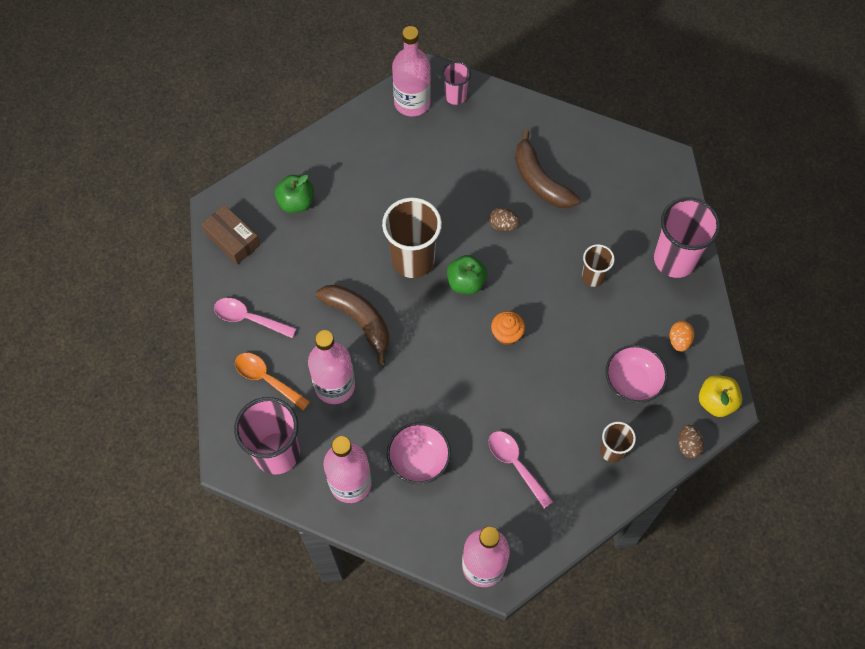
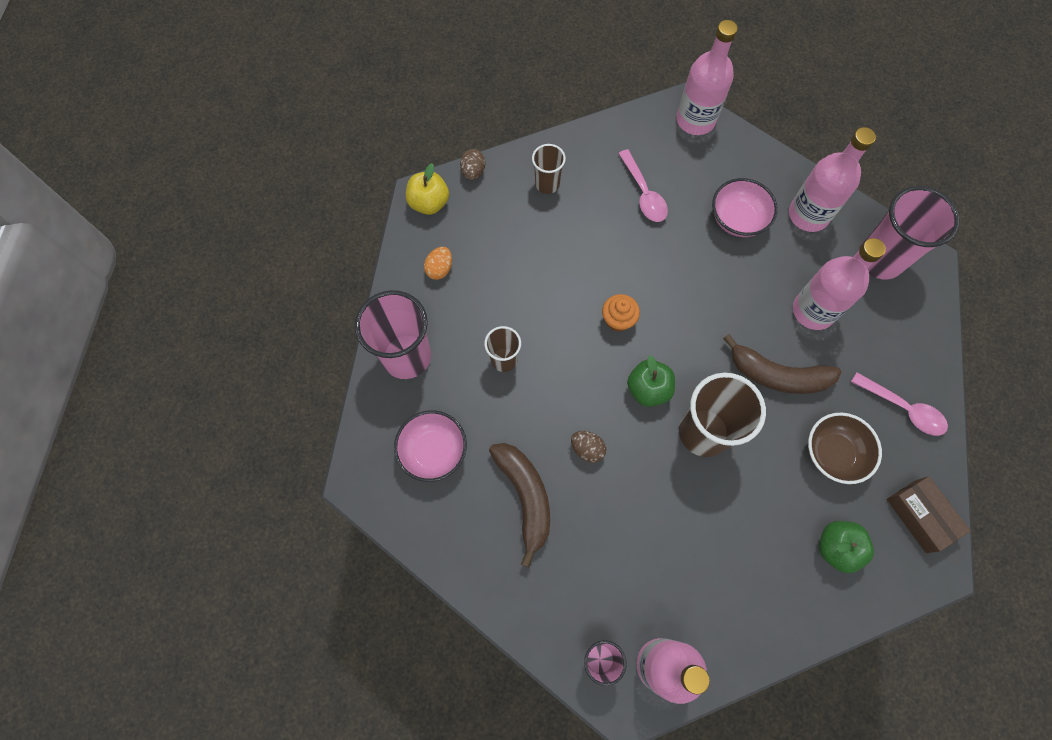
camera: 165 degrees left, 5 degrees up
orange spoon [235,353,310,410] -> none
brown banana [316,285,389,365] -> brown banana turned 45 degrees counterclockwise [723,334,841,394]
pink bowl [605,345,668,403] -> pink bowl moved to [394,410,467,482]
none -> brown bowl [808,412,882,484]

